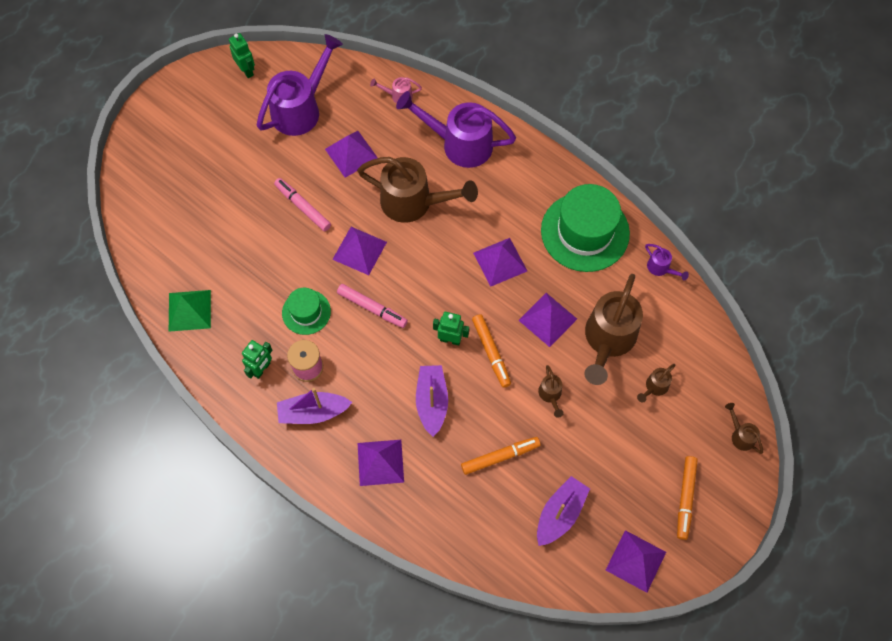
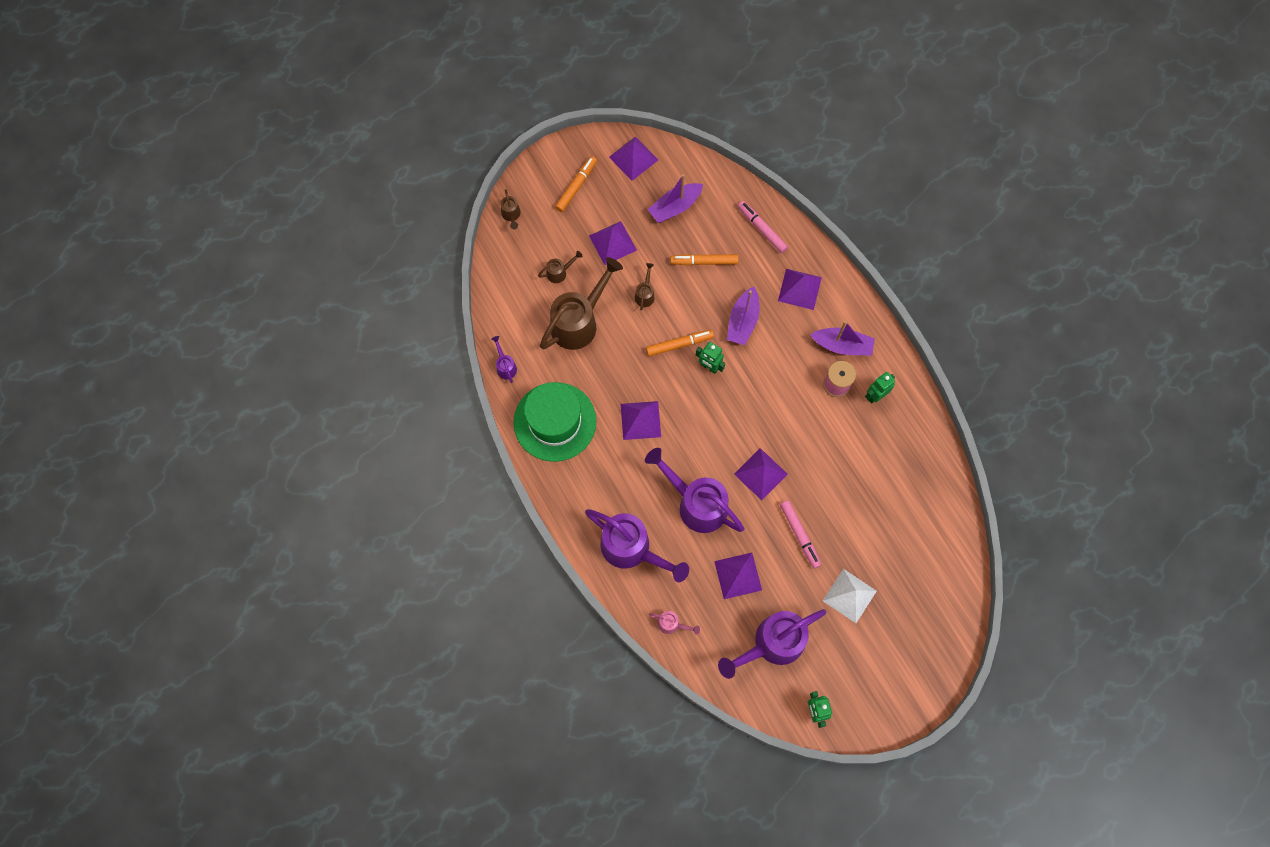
camera: 160 degrees left, 5 degrees up
green pyramid [169,290,211,332] -> none
green hat [282,288,331,335] -> none
pink marker [337,284,408,328] -> pink marker moved to [738,201,788,253]
brown watering can [357,157,478,223] -> purple watering can [645,448,744,533]
orange marker [472,314,511,388] -> orange marker turned 75 degrees clockwise [646,330,714,357]
purple pyramid [518,293,577,347] -> purple pyramid moved to [589,221,637,265]
none -> white pyramid [823,569,877,623]

